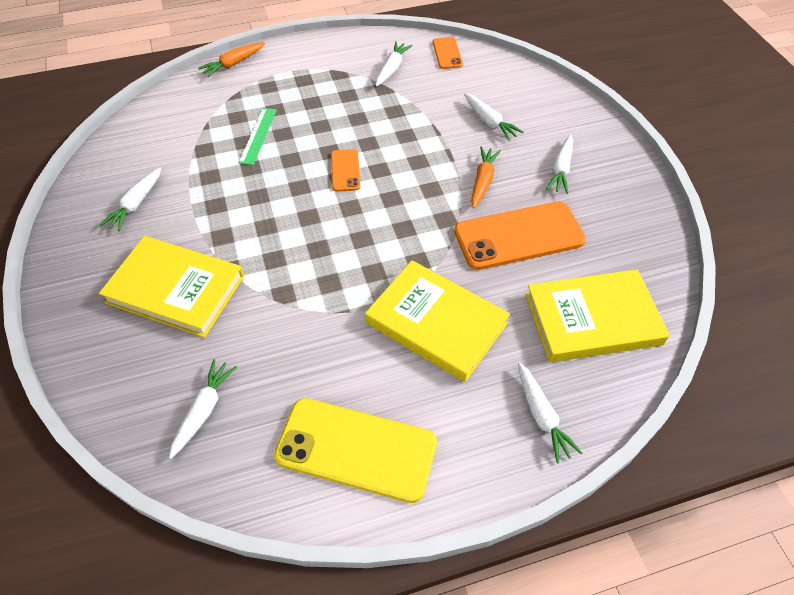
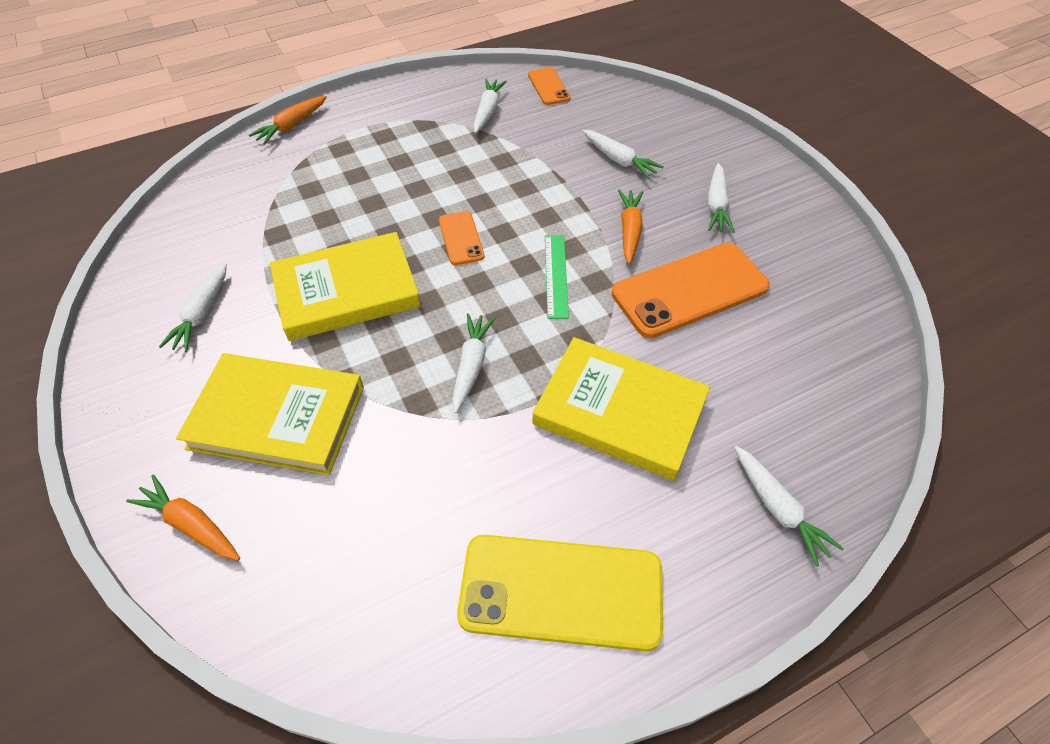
camera: 10 degrees left, 0 degrees up
white carrot [169,359,237,459] -> white carrot moved to [452,313,496,413]
green ruler [239,108,277,165] -> green ruler moved to [545,235,569,319]
yellow book [525,269,670,362] -> yellow book moved to [270,232,421,341]
none -> orange carrot [126,475,240,561]

